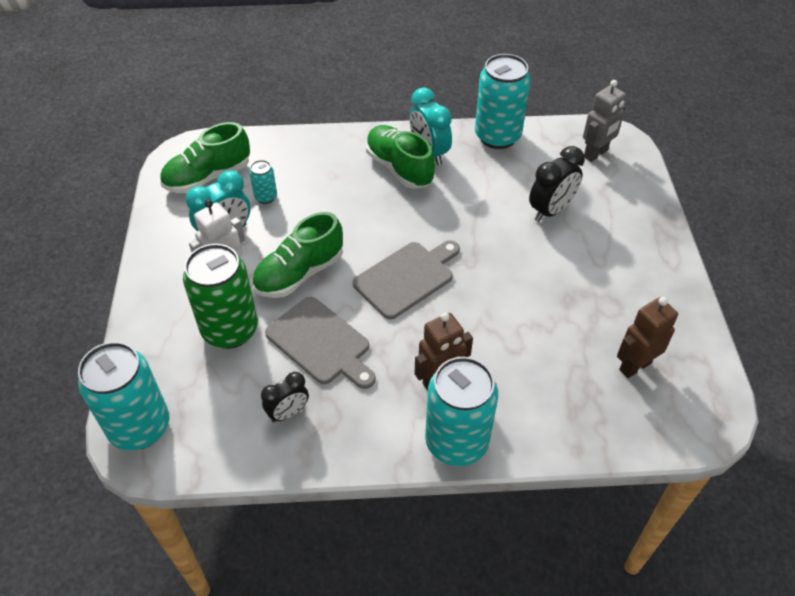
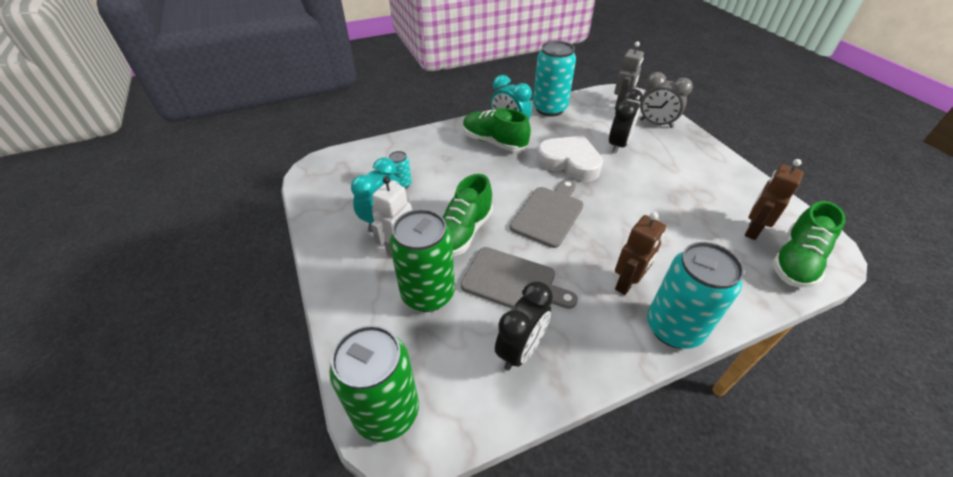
camera: 20 degrees left, 5 degrees down
turquoise can [78,342,169,450] -> green can [329,325,419,442]
green shoe [160,122,250,193] -> green shoe moved to [772,201,846,288]
black clock [261,372,309,423] -> black clock [495,281,553,370], size x1.54
none -> white heart [537,136,603,182]
none -> grey clock [640,72,693,128]

